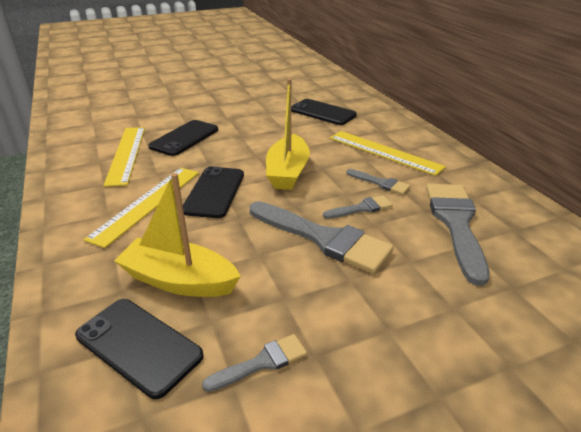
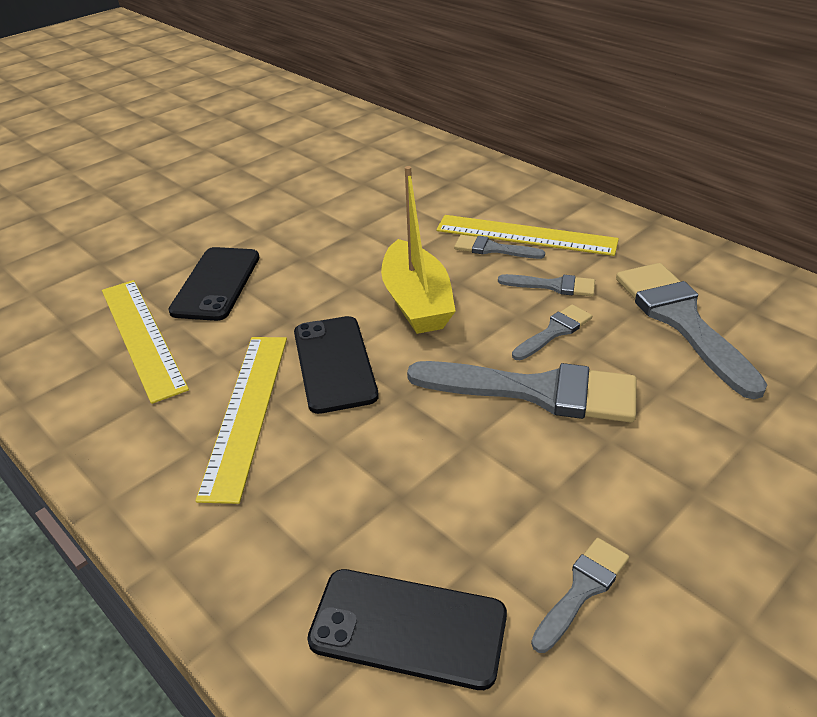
camera: 20 degrees left, 5 degrees up
yellow boat [114,173,241,297] -> none
black phone [291,99,357,125] -> none
none -> grey brush [454,235,545,259]

